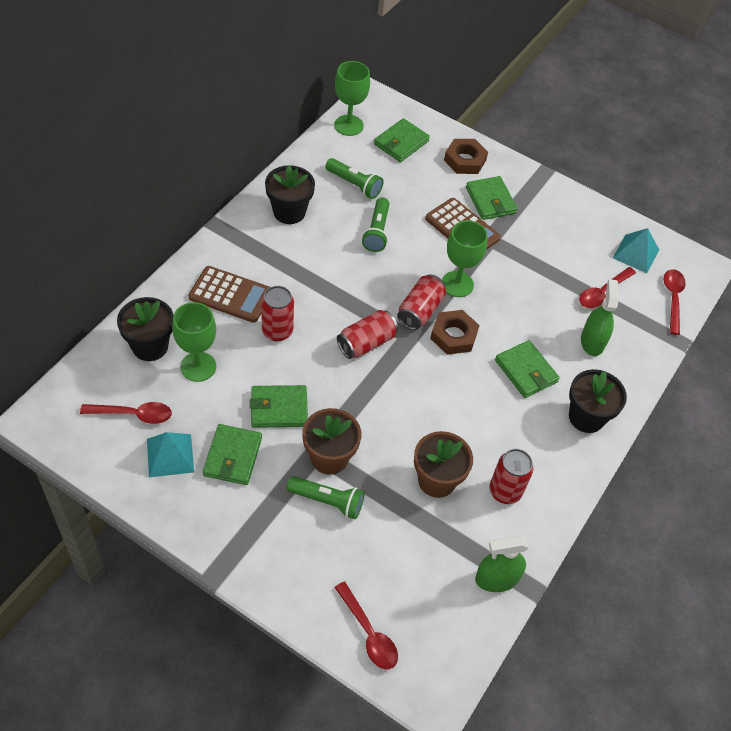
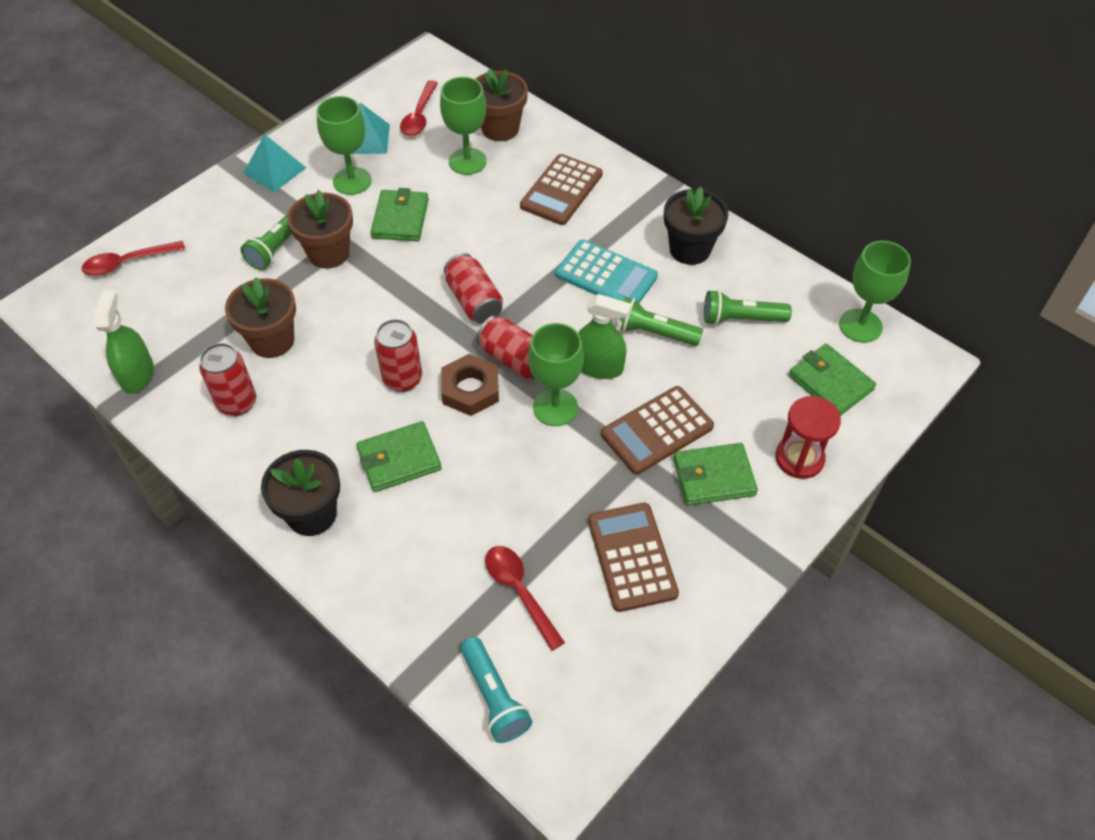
camera: 105 degrees right, 0 degrees up
black flower pot [117,297,174,361] -> brown flower pot [475,68,528,141]
green wallet [203,424,262,485] -> green goblet [316,96,372,195]
red can [261,286,294,342] -> red can moved to [374,319,422,392]
green flashlight [325,158,384,199] -> green flashlight turned 45 degrees clockwise [704,290,792,325]
brown nut [444,139,488,174] -> red hourglass [775,396,841,479]
green spray bottle [581,279,619,356] -> green spray bottle moved to [578,294,631,379]
turquoise pyramid [613,228,659,273] -> turquoise pyramid moved to [243,134,306,192]
red spoon [664,269,686,335] -> turquoise flashlight [461,637,532,743]
none -> turquoise calculator [556,240,658,303]
none -> brown calculator [588,503,679,612]

